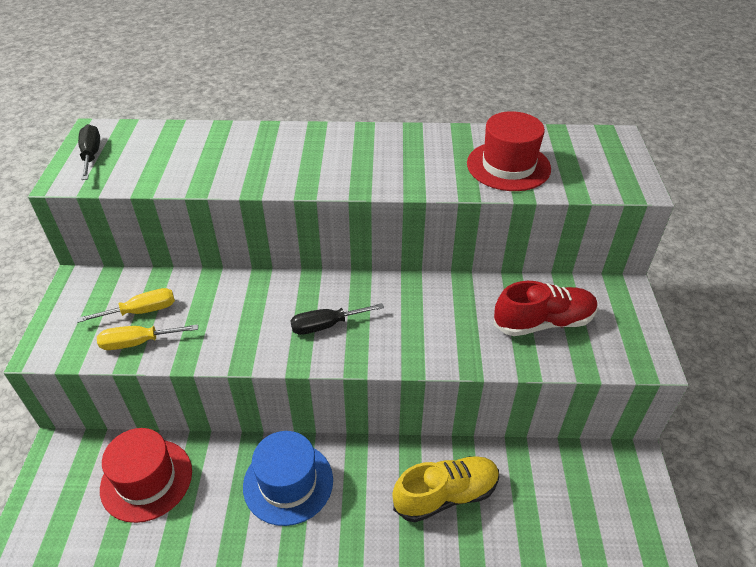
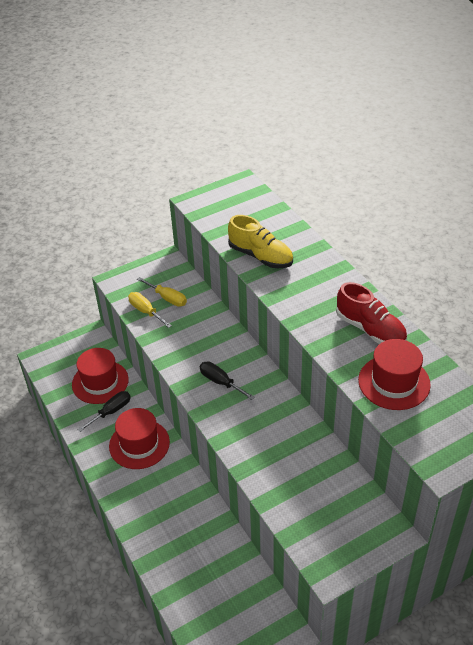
camera: 60 degrees right, 0 degrees up
black screwdriver [78,124,100,180] -> black screwdriver moved to [77,391,131,432]
blue hat [243,431,333,526] -> red hat [109,408,170,469]
yellow shoe [392,456,499,522] -> yellow shoe moved to [228,215,293,268]
red shoe [494,281,598,336] -> red shoe moved to [336,282,407,344]

